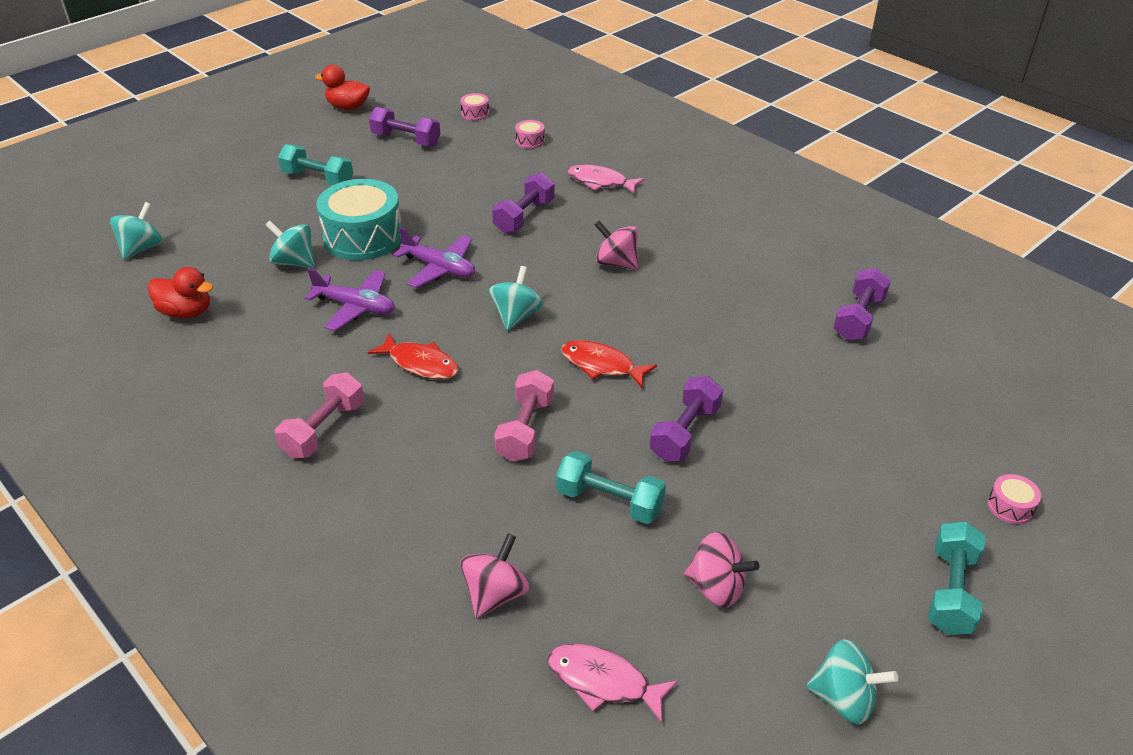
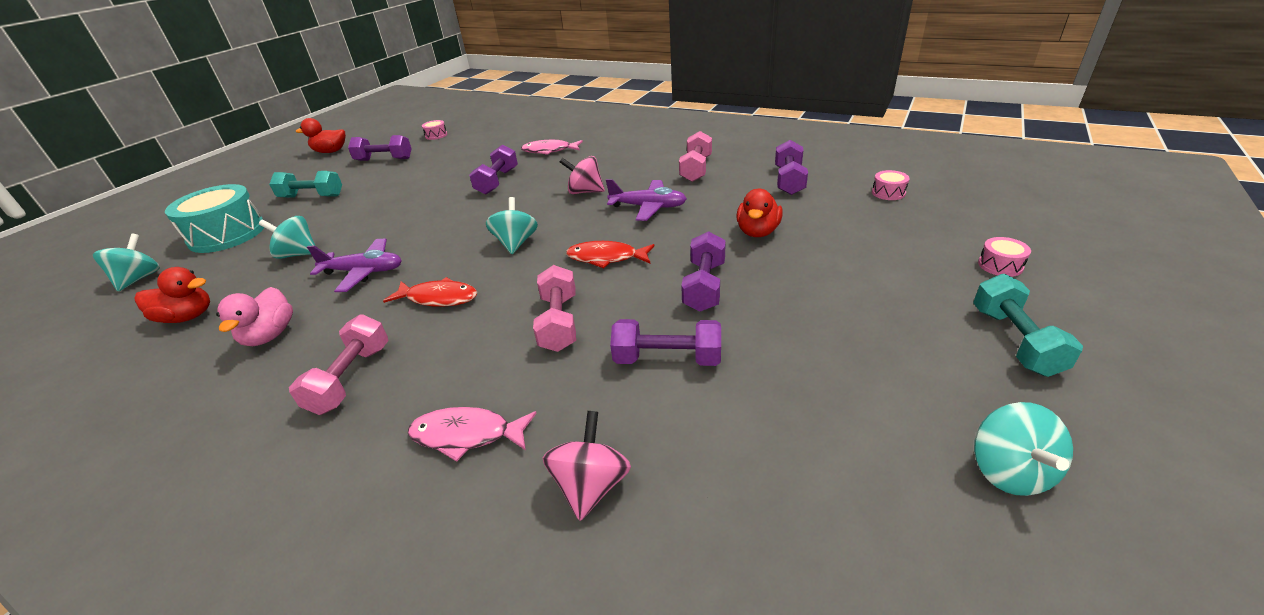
camera: 15 degrees left, 5 degrees down
turquoise drum [317,179,402,260] -> turquoise drum moved to [165,184,264,253]
purple plane [393,227,475,288] -> purple plane moved to [606,179,687,221]
pink drum [515,120,545,149] -> pink drum moved to [872,170,910,200]
pink fish [547,644,678,723] -> pink fish moved to [408,407,537,462]
turquoise dumbbell [556,451,666,524] -> purple dumbbell [610,319,721,366]
pink spinning top [684,532,760,608] -> none
turquoise spinning top [806,639,898,724] -> turquoise spinning top turned 90 degrees clockwise [974,402,1073,496]
none -> pink duck [216,287,293,346]
none -> pink dumbbell [679,131,712,182]
none -> red duck [736,189,783,237]

